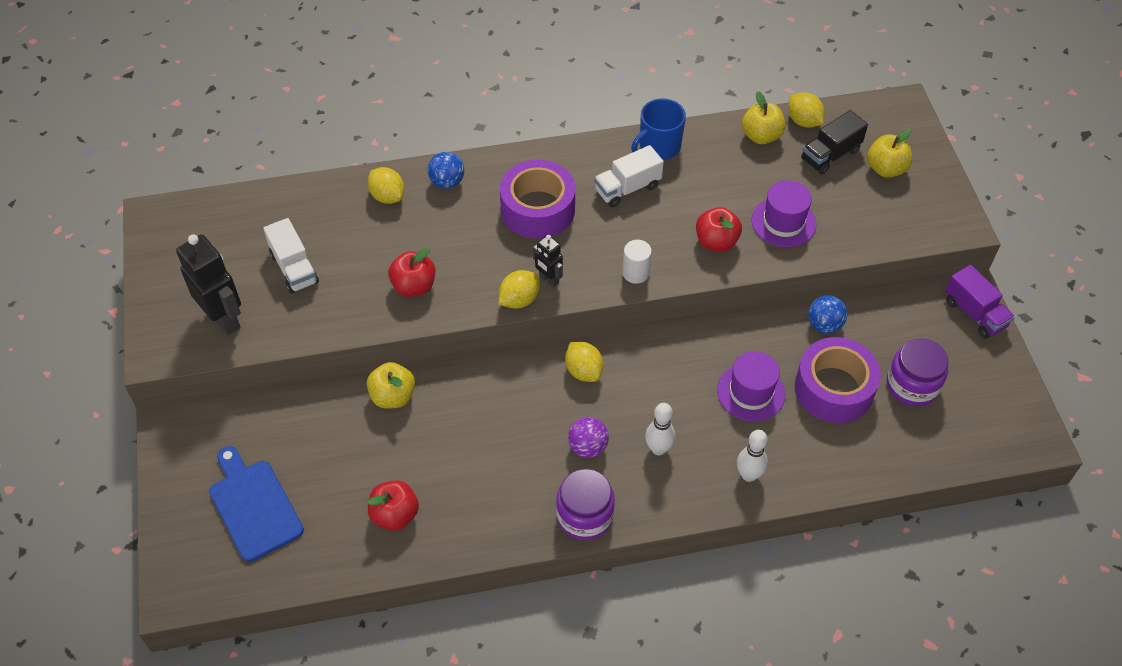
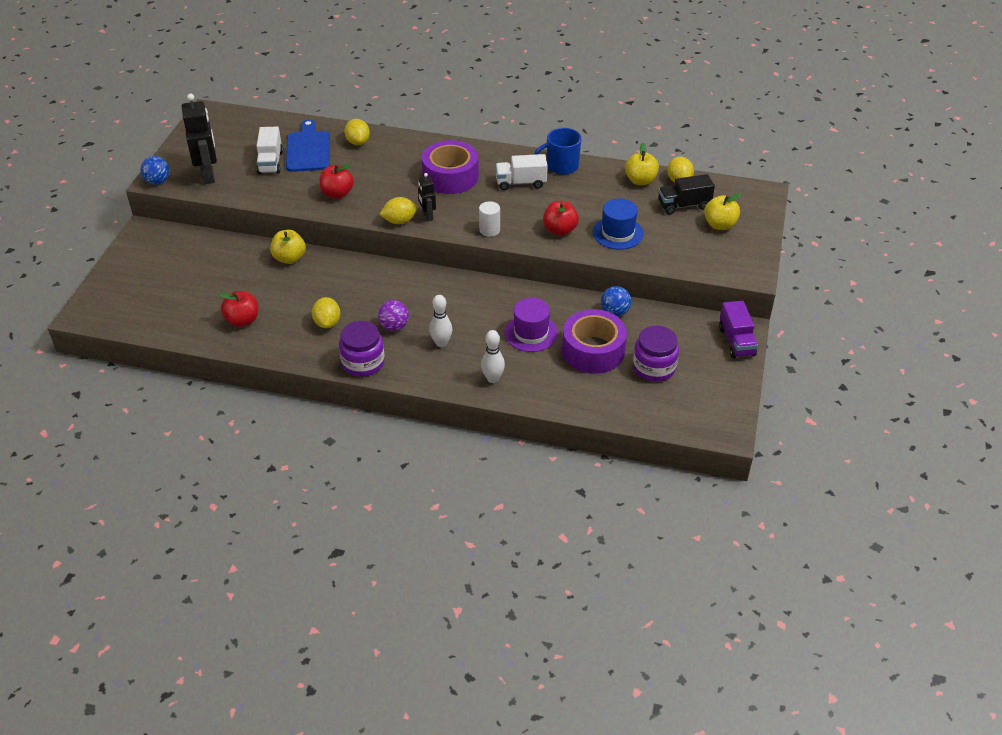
camera: 25 degrees right, 10 degrees down
blue cutting board [209,446,304,562] -> blue cutting board moved to [286,119,330,172]
blue ball [428,152,464,189] -> blue ball moved to [140,156,170,185]
yellow lemon [565,342,603,382] -> yellow lemon moved to [312,297,340,328]
purple hat [752,180,817,247] -> blue hat [593,198,644,250]

